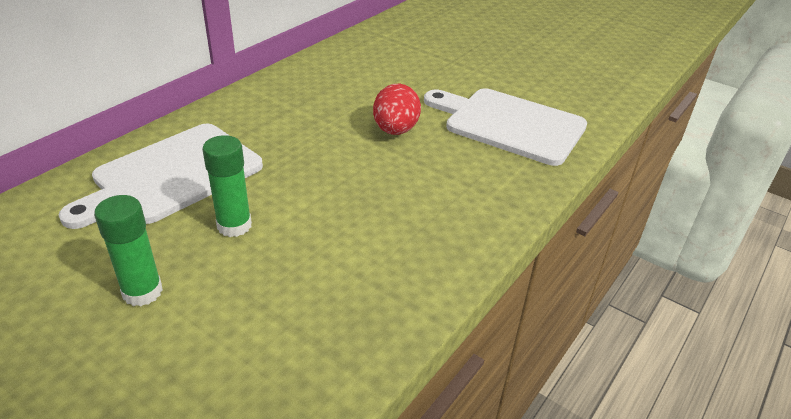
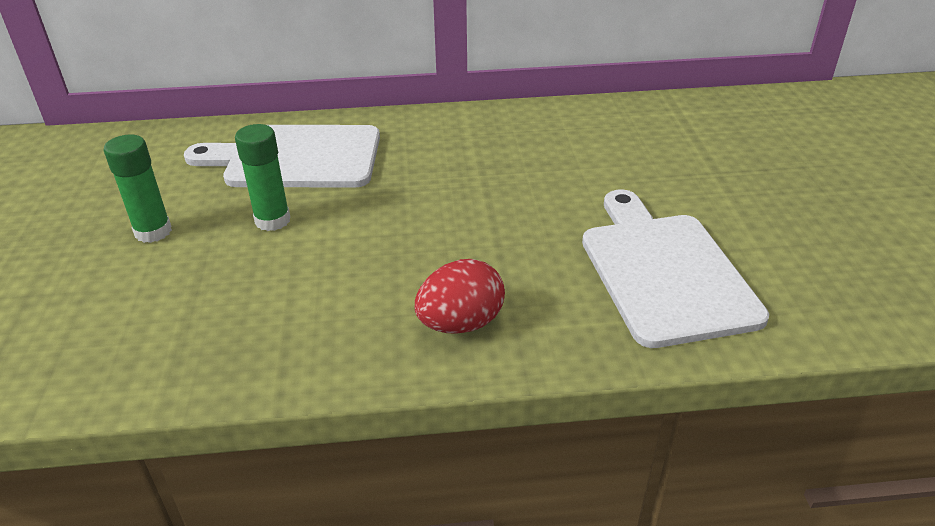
camera: 50 degrees right, 0 degrees up
red egg [373,84,421,135] -> red egg moved to [415,259,505,334]

